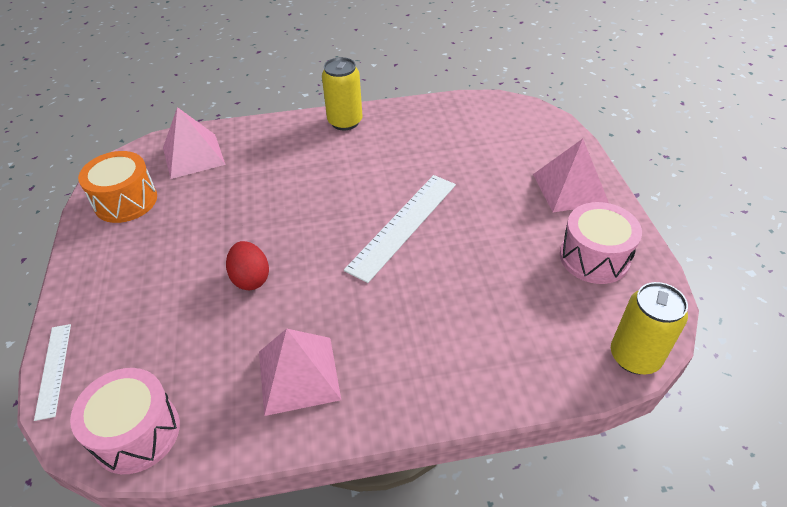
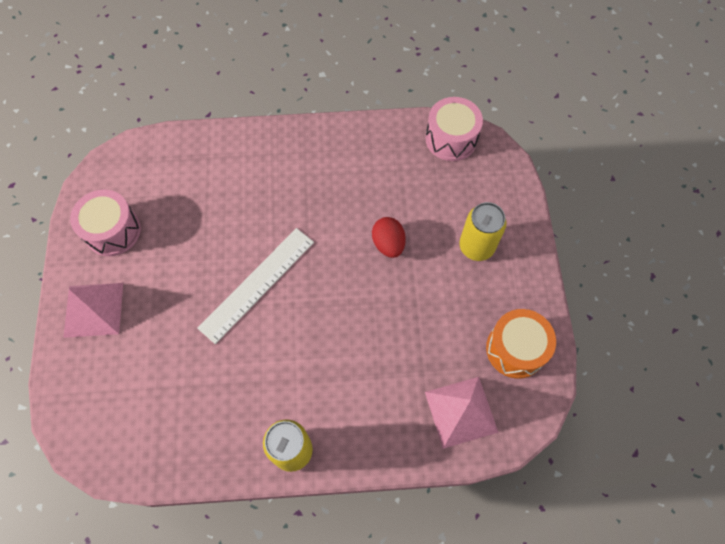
camera: 175 degrees left, 20 degrees up
white ruler [34,324,71,421] -> none
pink pyramid [259,329,341,416] -> none
yellow can [611,282,688,374] -> yellow can moved to [459,202,507,261]

